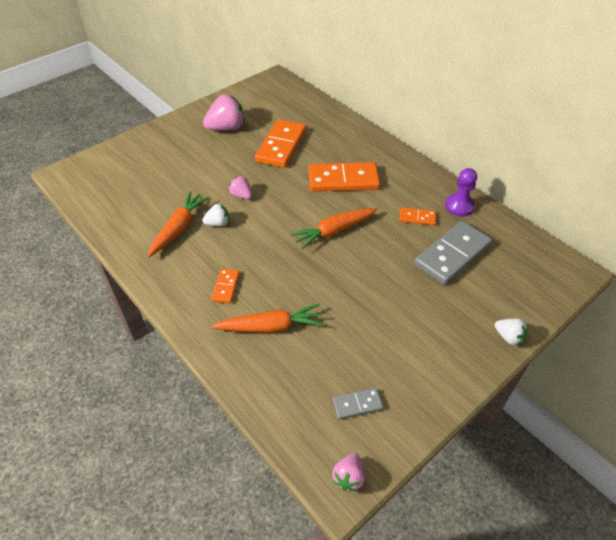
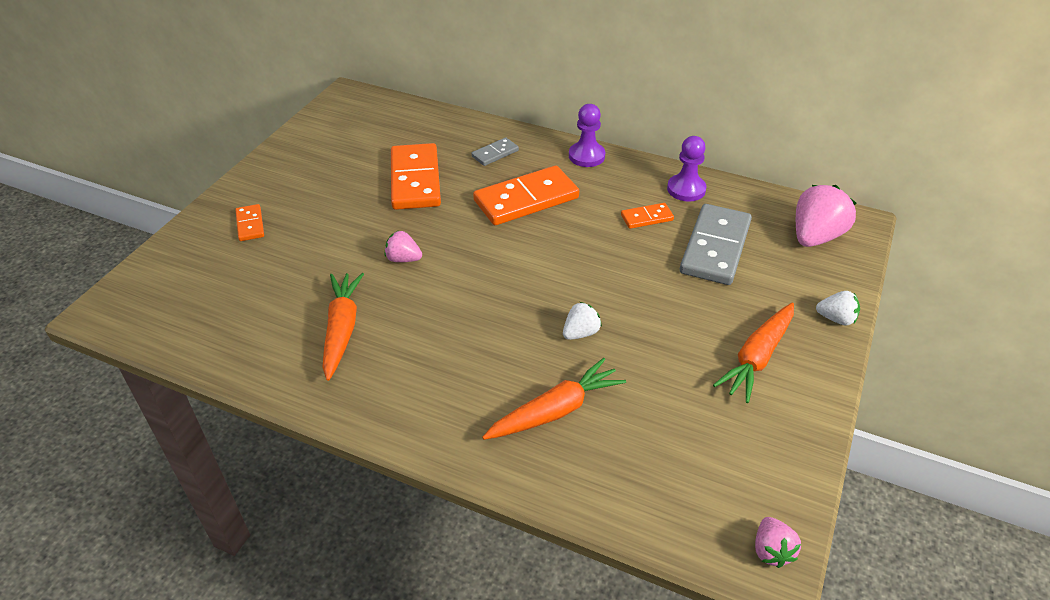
camera: 25 degrees left, 5 degrees down
white strawberry [202,204,229,226] -> white strawberry moved to [563,302,602,340]
pink strawberry [203,94,245,131] -> pink strawberry moved to [796,185,857,247]
orange domino [211,269,240,304] -> orange domino moved to [235,204,264,241]
orange carrot [291,208,378,249] -> orange carrot moved to [713,303,794,403]
grey domino [332,388,383,420] -> grey domino moved to [471,137,519,166]
none -> purple pawn [569,104,605,167]

